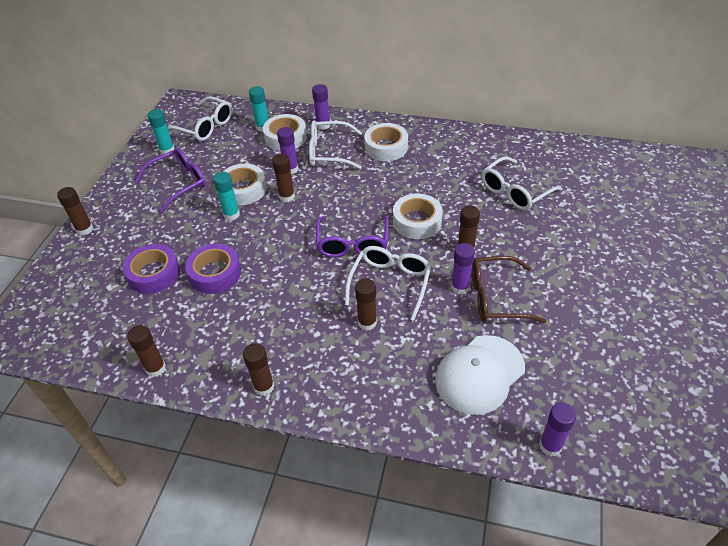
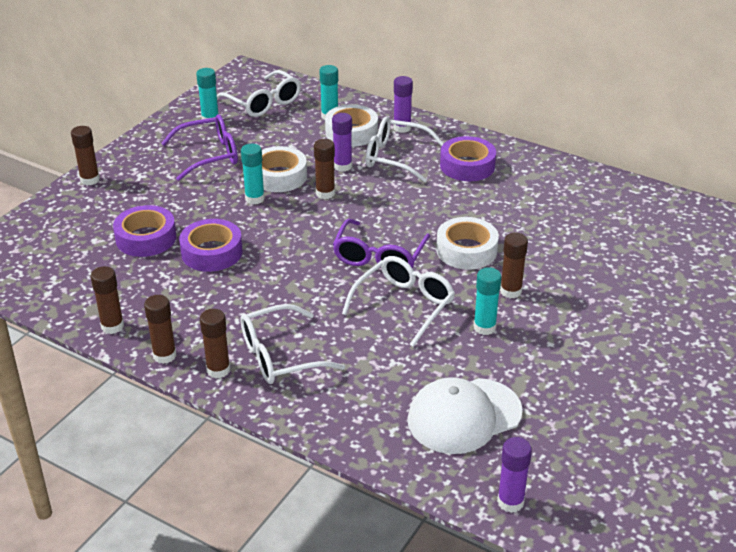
camera: 15 degrees right, 10 degrees down
brown glue stick [355,279,377,331] -> brown glue stick moved to [144,295,176,364]
white tape [364,123,408,161] -> purple tape [440,136,496,181]
purple glue stick [451,243,475,295] -> turquoise glue stick [474,267,501,335]
brown glasses [471,256,546,323] -> none
white glasses [481,156,562,210] -> white glasses moved to [240,304,345,384]

